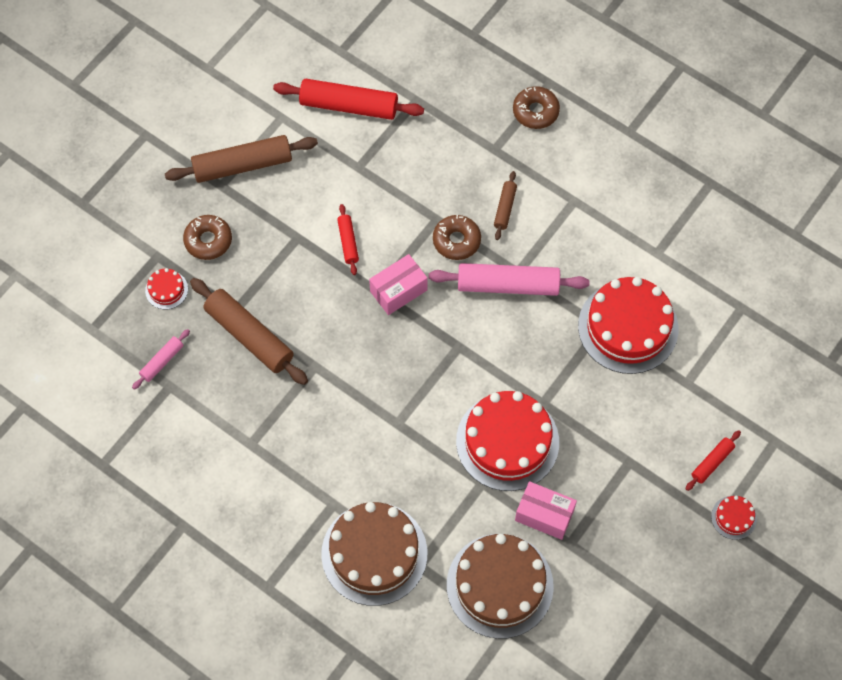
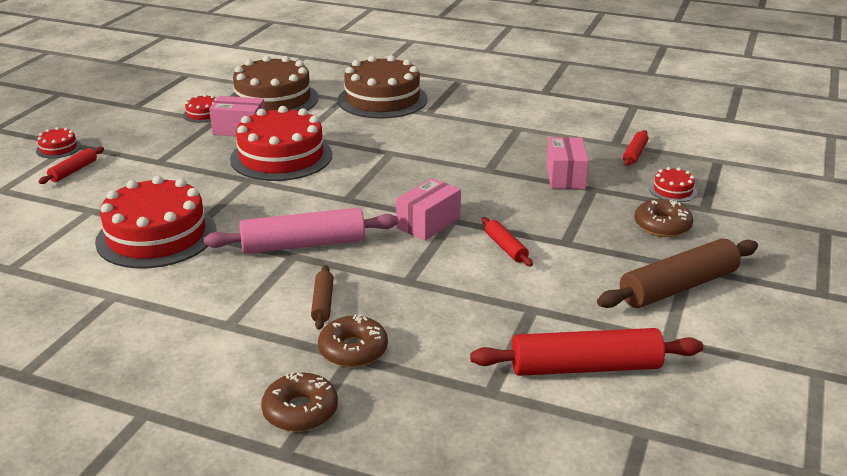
camera: 165 degrees right, 35 degrees down
pink rolling pin [132,329,190,390] -> red rolling pin [623,130,649,166]
brown rolling pin [190,278,308,385] -> pink box [546,137,589,189]
brown donut [433,215,481,260] -> brown donut moved to [318,315,388,367]
none -> red cake [183,94,217,123]

